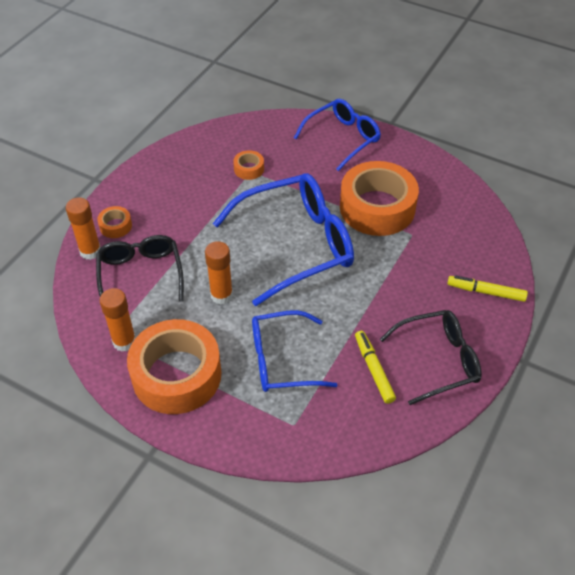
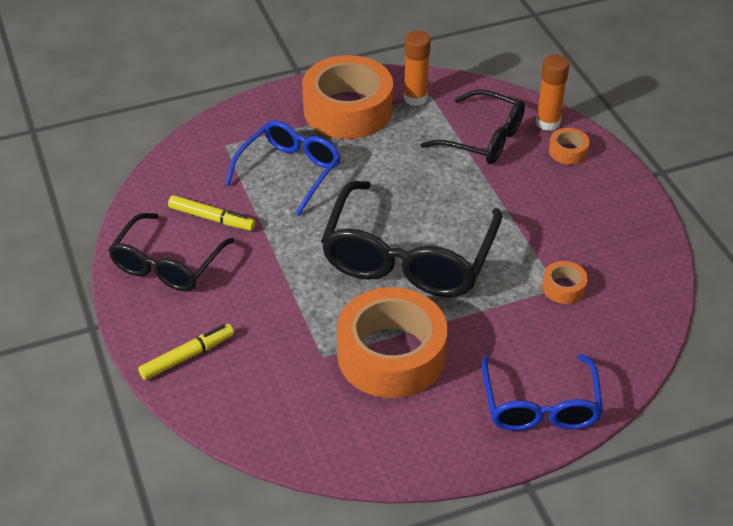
camera: 130 degrees right, 5 degrees down
orange glue stick [205,241,233,304] -> none
blue glasses [213,173,354,306] -> black glasses [321,181,502,297]

